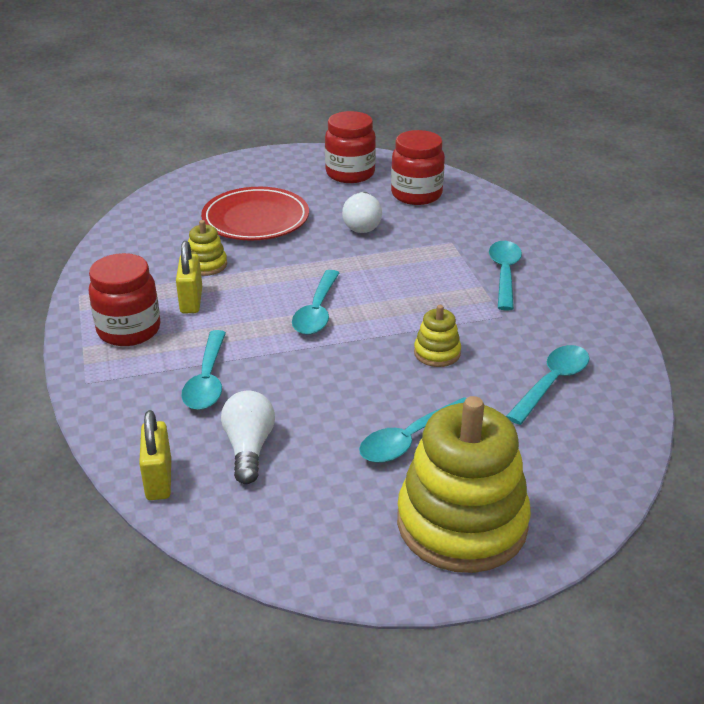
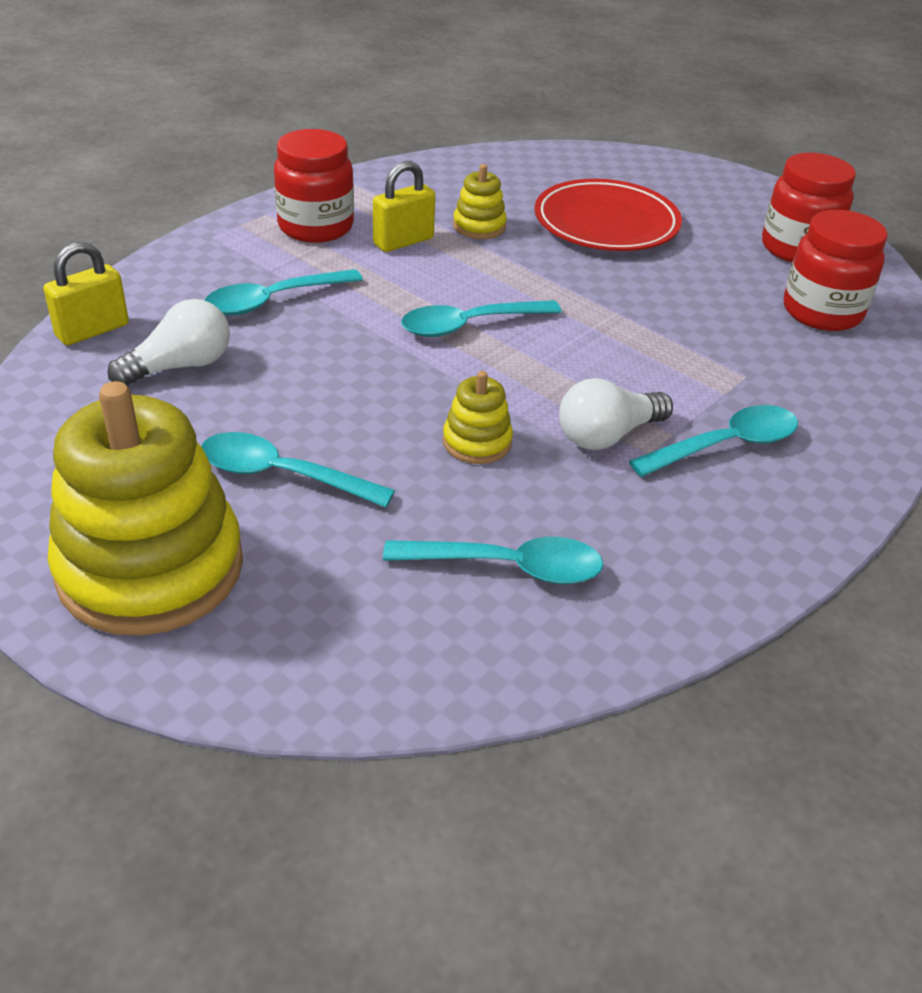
camera: 55 degrees right, 5 degrees up
white light bulb [342,192,382,233] -> white light bulb moved to [559,378,673,450]

